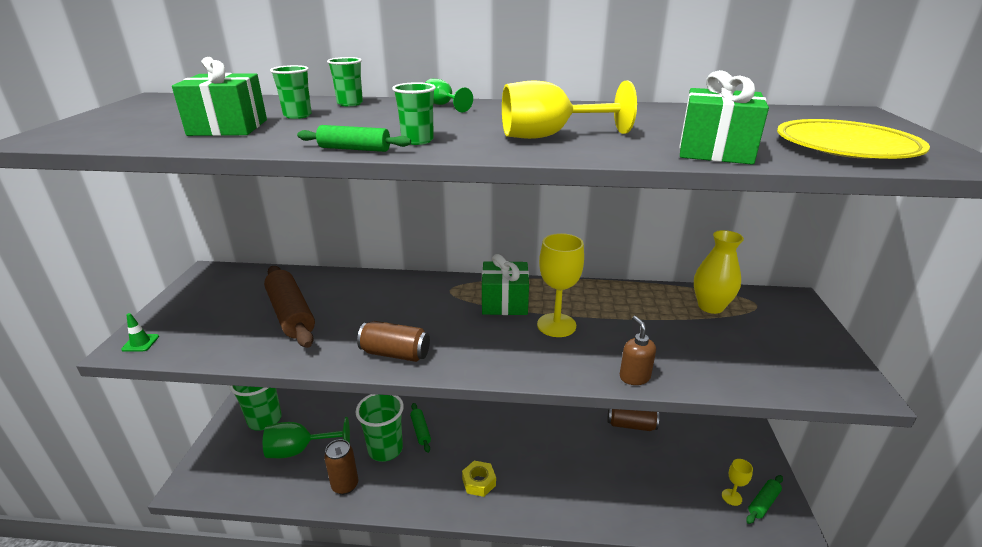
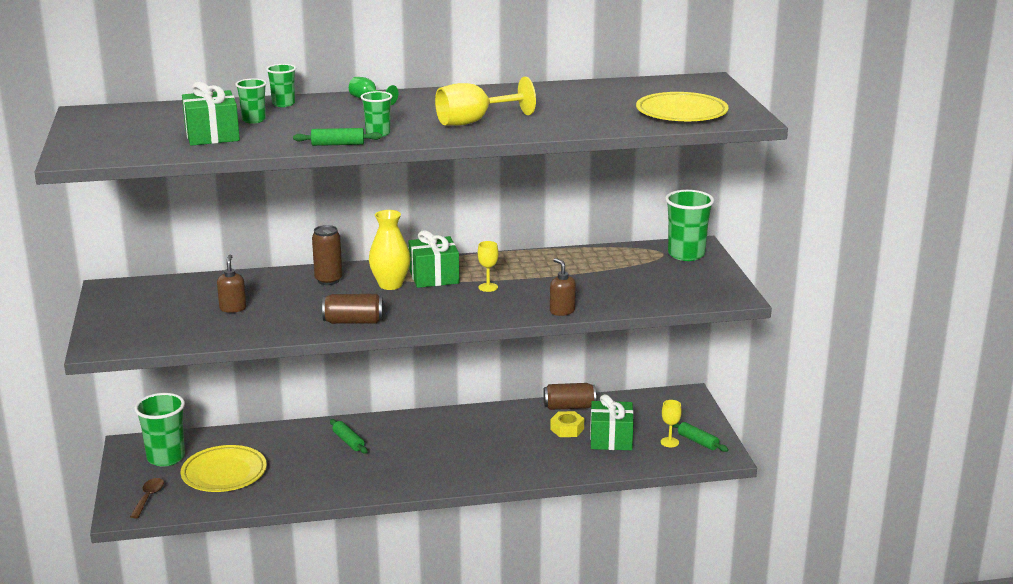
camera: 15 degrees left, 5 degrees down
green traffic cone [121,313,159,352] -> none
green goblet [263,417,350,458] -> yellow plate [181,445,267,492]
brown rolling pin [264,266,315,348] -> brown soap dispenser [217,255,246,313]
brown can [324,439,358,495] -> brown can moved to [312,225,342,285]
green cup [356,394,404,462] -> green cup moved to [665,190,714,261]
yellow nut [462,461,496,497] -> yellow nut moved to [550,411,584,437]
yellow goblet [537,233,584,337] -> yellow goblet [478,241,499,292], size x0.54
green gift [679,70,769,165] -> green gift moved to [590,394,634,450]
yellow vase [694,230,744,314] -> yellow vase moved to [369,210,411,290]
green rolling pin [746,475,783,524] -> green rolling pin turned 75 degrees counterclockwise [672,422,728,452]
none -> brown spoon [130,478,164,518]

